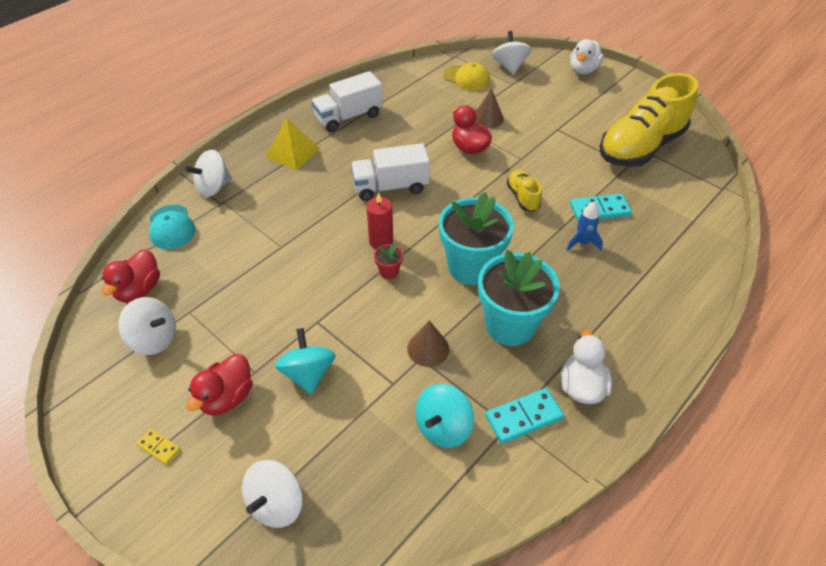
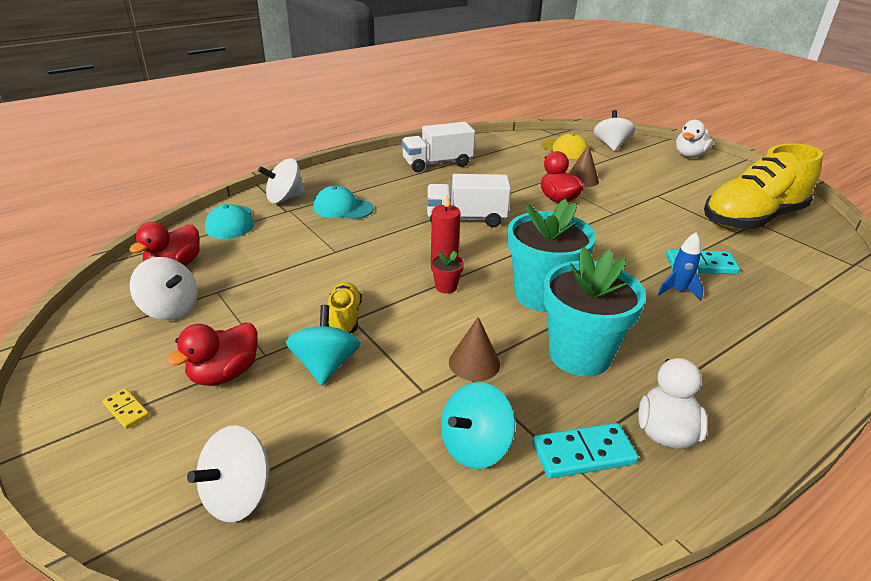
camera: 10 degrees right, 15 degrees down
yellow pyramid [265,117,320,170] -> none
yellow shoe [507,170,542,212] -> yellow shoe moved to [327,282,362,334]
none -> turquoise cap [313,186,374,219]

